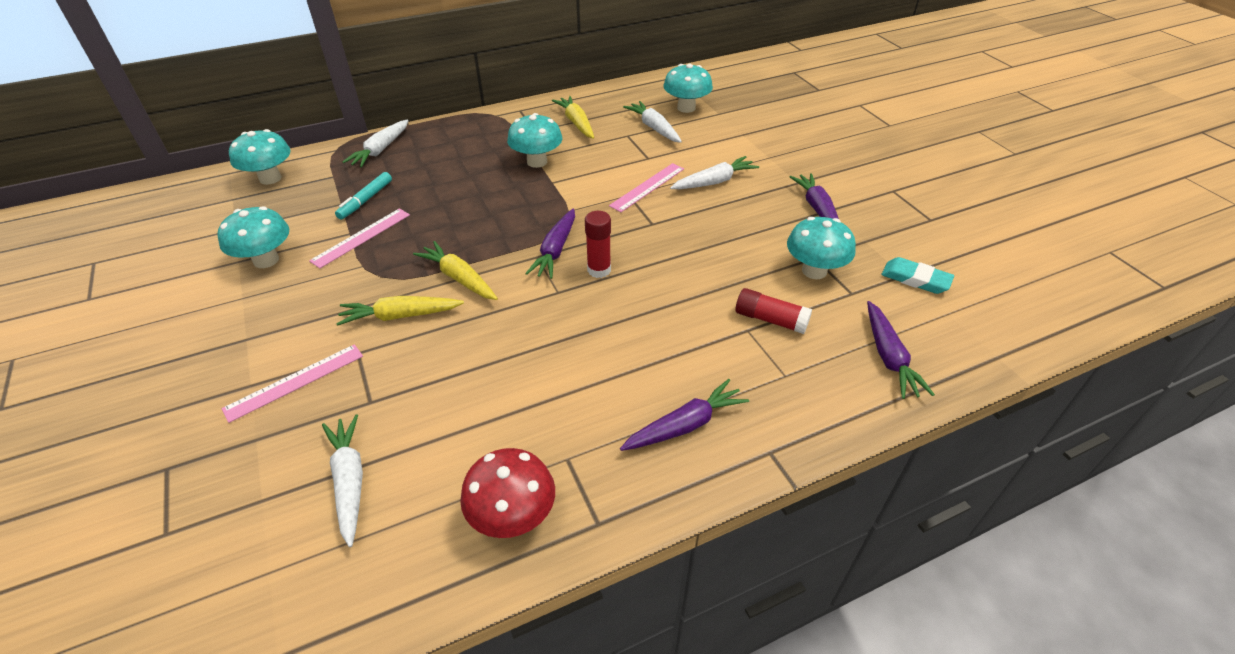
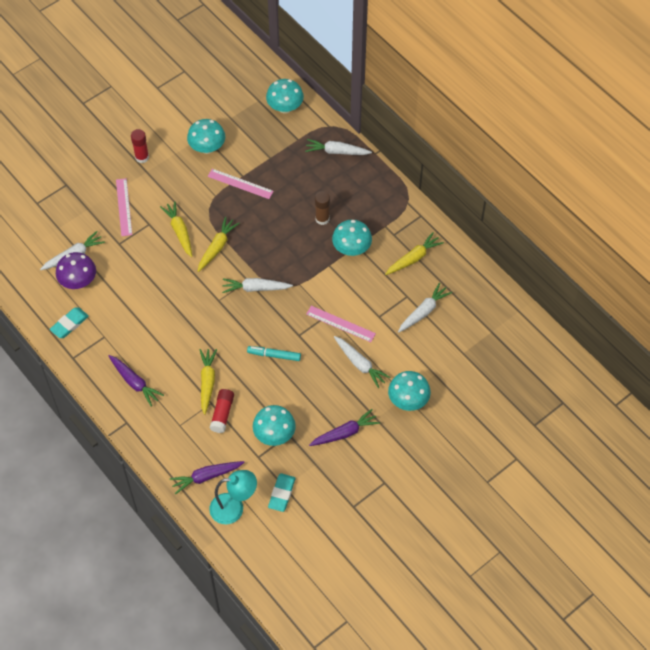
camera: 75 degrees right, 15 degrees up
pink ruler [222,344,363,423] -> pink ruler turned 45 degrees clockwise [116,178,132,236]
turquoise marker [335,172,392,220] -> turquoise marker moved to [247,346,301,361]
red mushroom [460,448,555,538] -> turquoise eraser [50,307,89,338]
purple carrot [525,209,575,279] -> white carrot [222,278,293,293]
red glue stick [585,211,611,278] -> red glue stick moved to [131,129,149,163]
turquoise mushroom [663,64,713,113] -> turquoise mushroom moved to [388,371,431,411]
none -> purple mushroom [56,252,96,289]
none -> yellow carrot [200,349,217,415]
none -> turquoise lamp [209,470,257,524]
none -> brown glue stick [315,191,330,225]

